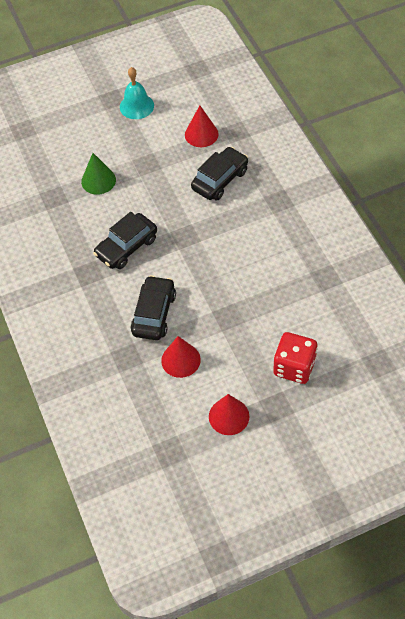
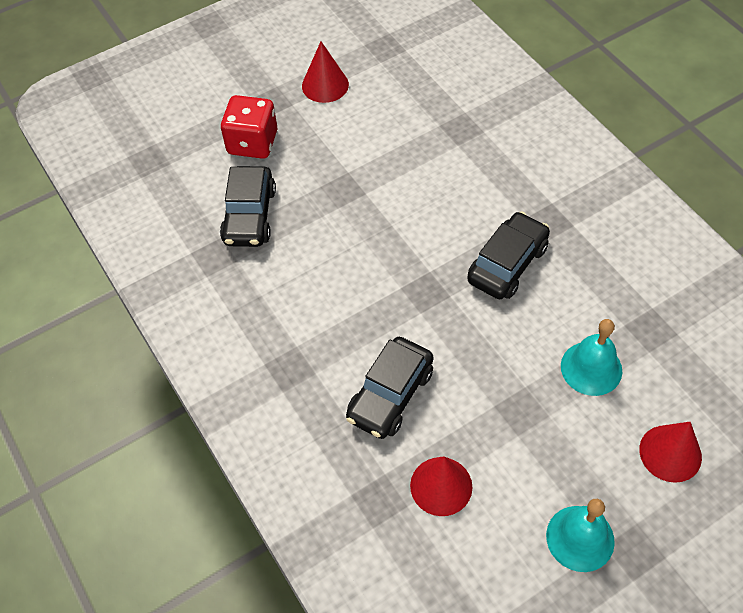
camera: 170 degrees right, 0 degrees up
green cone [81,153,116,195] -> turquoise bell [561,319,622,396]
black car [131,275,176,340] -> black car moved to [220,166,276,247]
red cone [161,336,201,378] -> red cone moved to [639,422,702,483]

